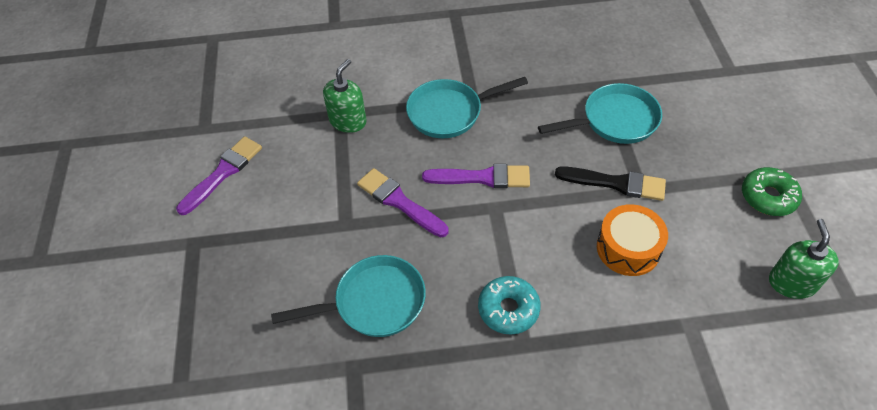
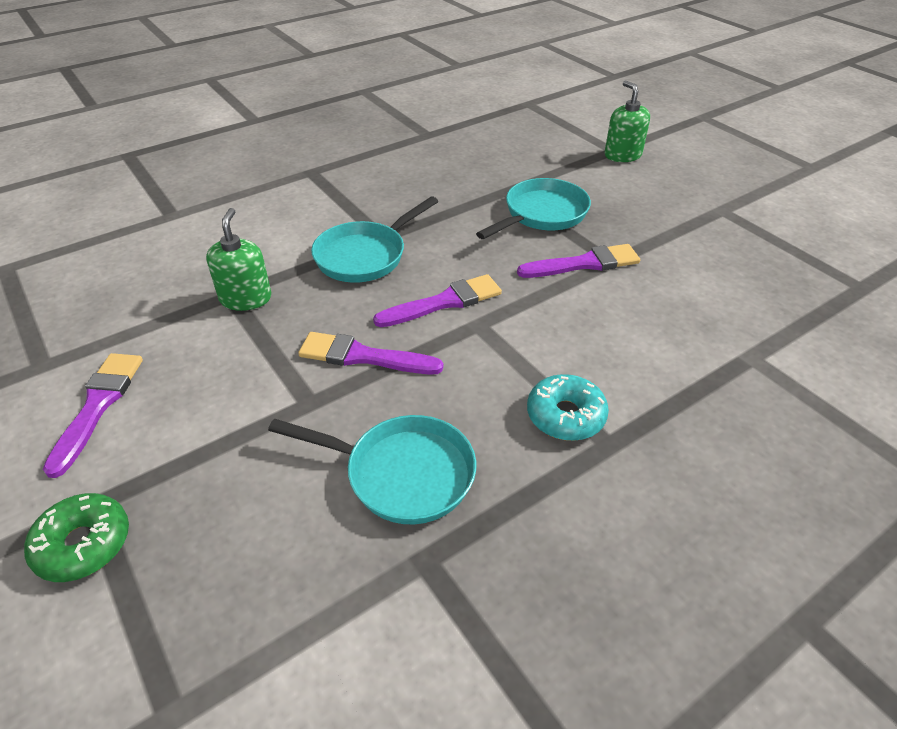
camera: 30 degrees left, 10 degrees down
turquoise pan [271,255,426,337] -> turquoise pan turned 60 degrees clockwise [268,415,476,524]
black brush [555,166,666,201] -> purple brush [517,244,640,278]
orange drum [597,204,668,276] -> none
green donut [742,167,802,216] -> green donut moved to [24,493,129,582]
green soap dispenser [769,219,839,299] -> green soap dispenser moved to [604,80,650,162]

